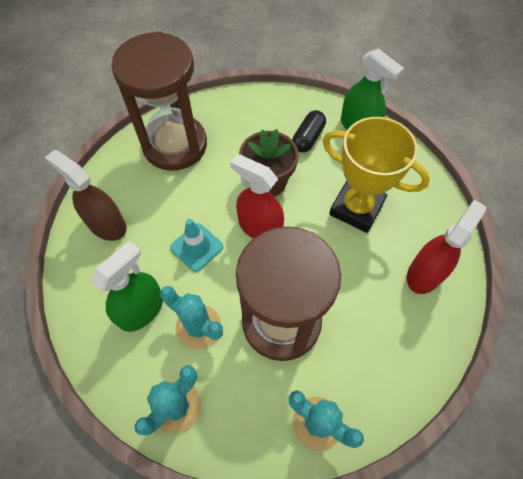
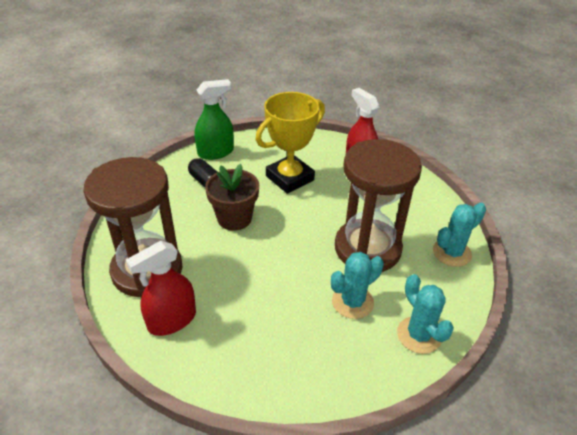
camera: 70 degrees left, 20 degrees down
brown spray bottle [45,150,126,241] -> none
green spray bottle [91,240,163,332] -> none
turquoise traffic cone [170,219,223,272] -> none
red spray bottle [230,154,284,238] -> red spray bottle moved to [126,241,196,336]

